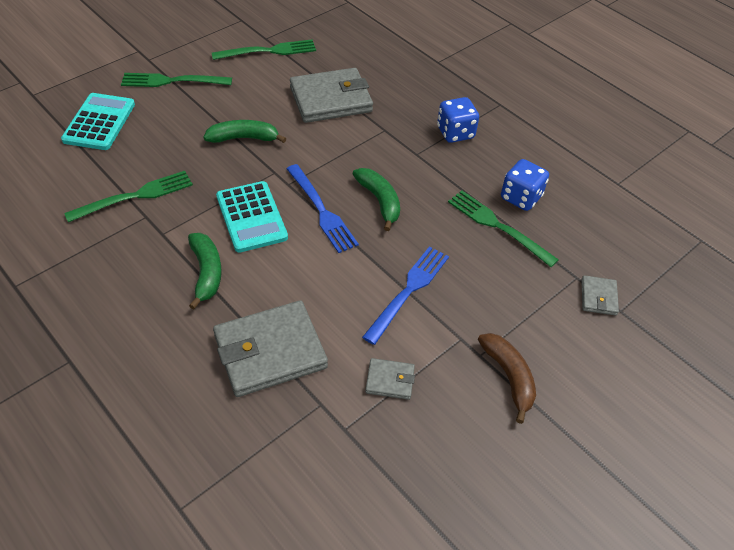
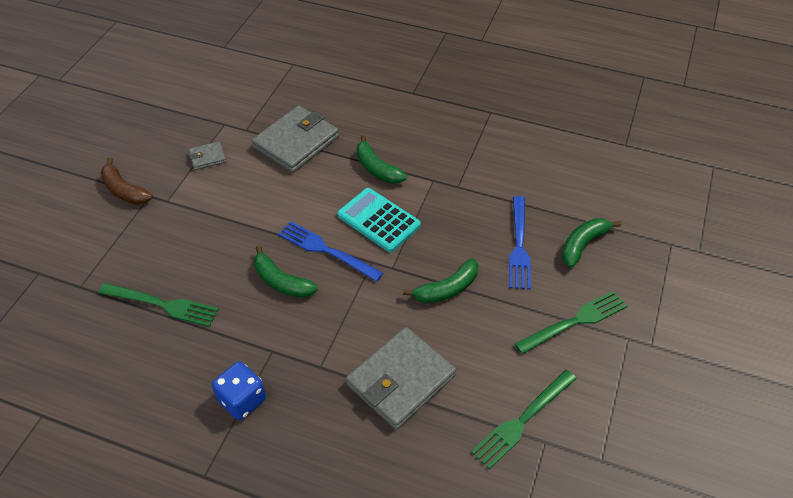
camera: 155 degrees right, 0 degrees up
turquoise calculator [61,93,135,150] -> green banana [562,218,621,268]
green fork [64,171,193,222] -> none
blue fork [362,247,449,345] -> blue fork moved to [509,196,531,290]
blue dice [501,159,549,211] -> none
grey wallet [581,275,619,316] -> none

